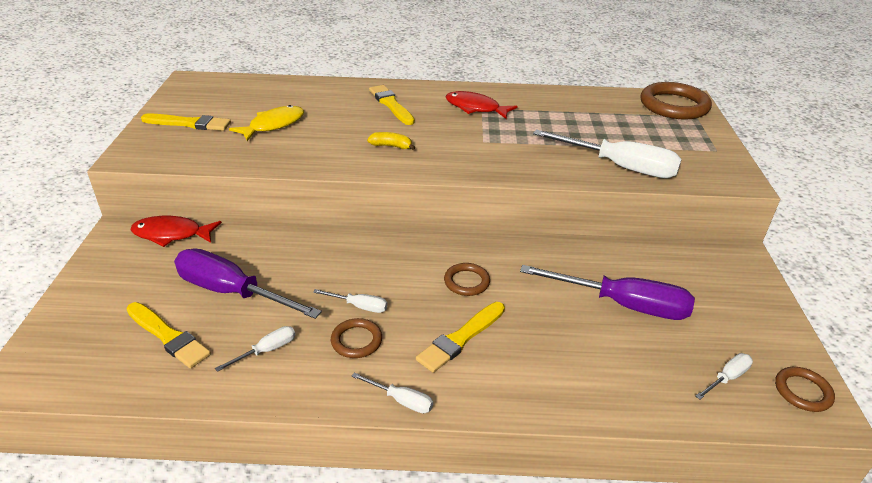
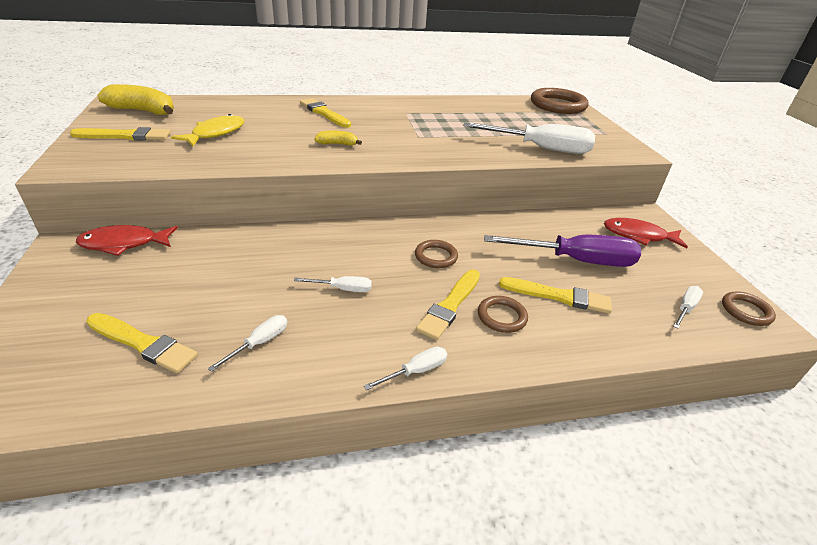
camera: 15 degrees left, 0 degrees up
purple screwdriver [174,248,322,319] -> none
brown ring [331,318,382,358] -> brown ring moved to [478,296,528,333]
white screwdriver [351,372,433,413] -> white screwdriver turned 45 degrees counterclockwise [364,347,447,390]
red fish [446,91,518,119] -> red fish moved to [604,218,688,248]
none -> yellow banana [97,84,174,115]
none -> yellow brush [499,277,612,314]

